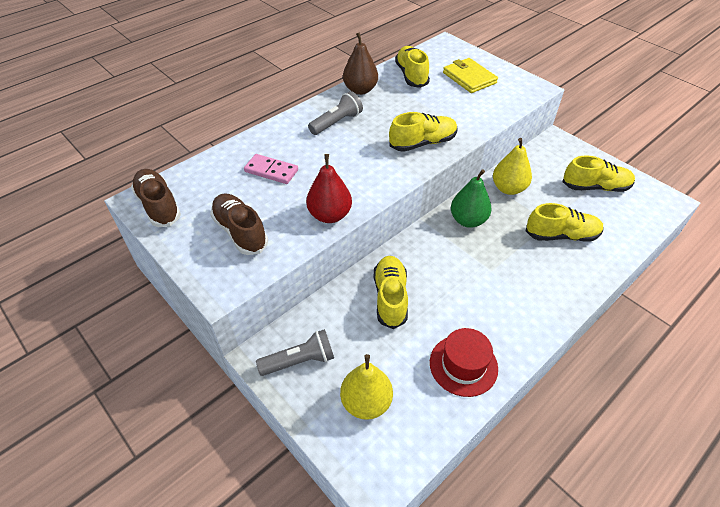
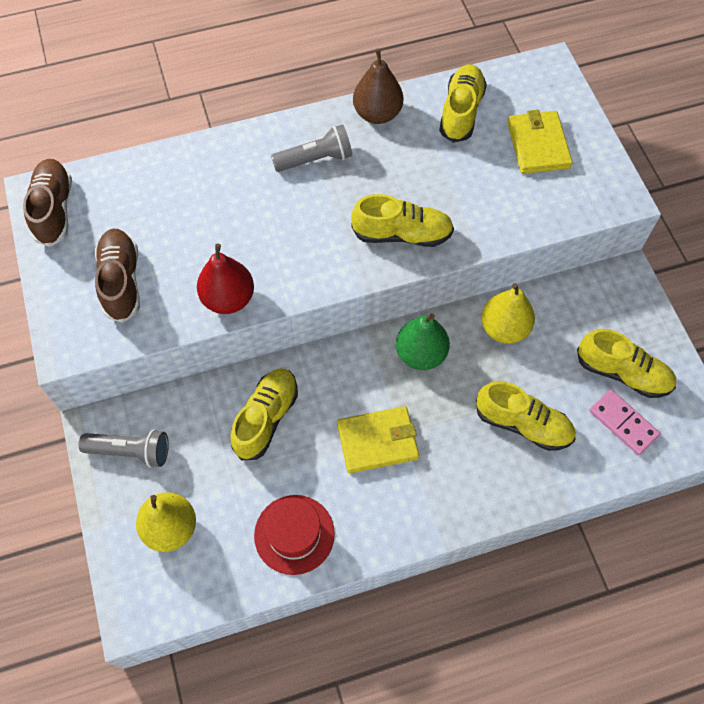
camera: 25 degrees right, 15 degrees up
pink domino [244,154,298,184] -> pink domino moved to [589,389,660,455]
none -> yellow wallet [337,406,419,473]

